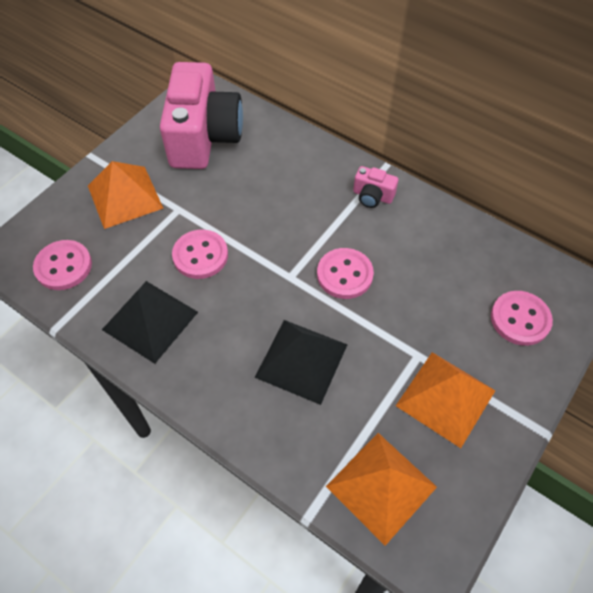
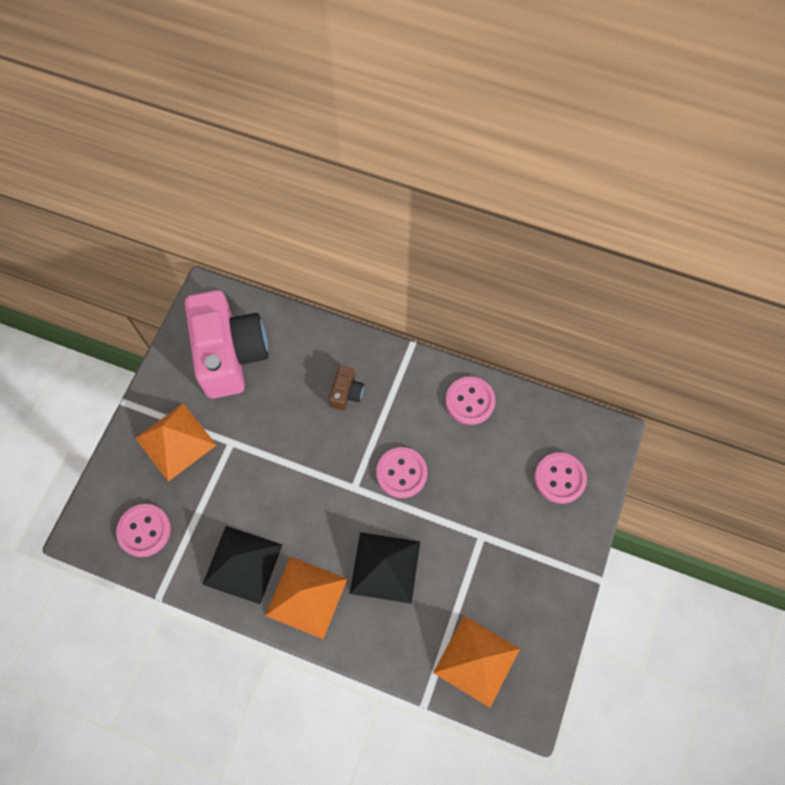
camera: 15 degrees left, 10 degrees up
pink button [172,230,228,279] -> pink button moved to [446,376,496,425]
pink camera [353,166,398,208] -> none
orange pyramid [396,352,495,448] -> orange pyramid moved to [265,556,347,639]
none -> brown camera [329,365,364,410]

